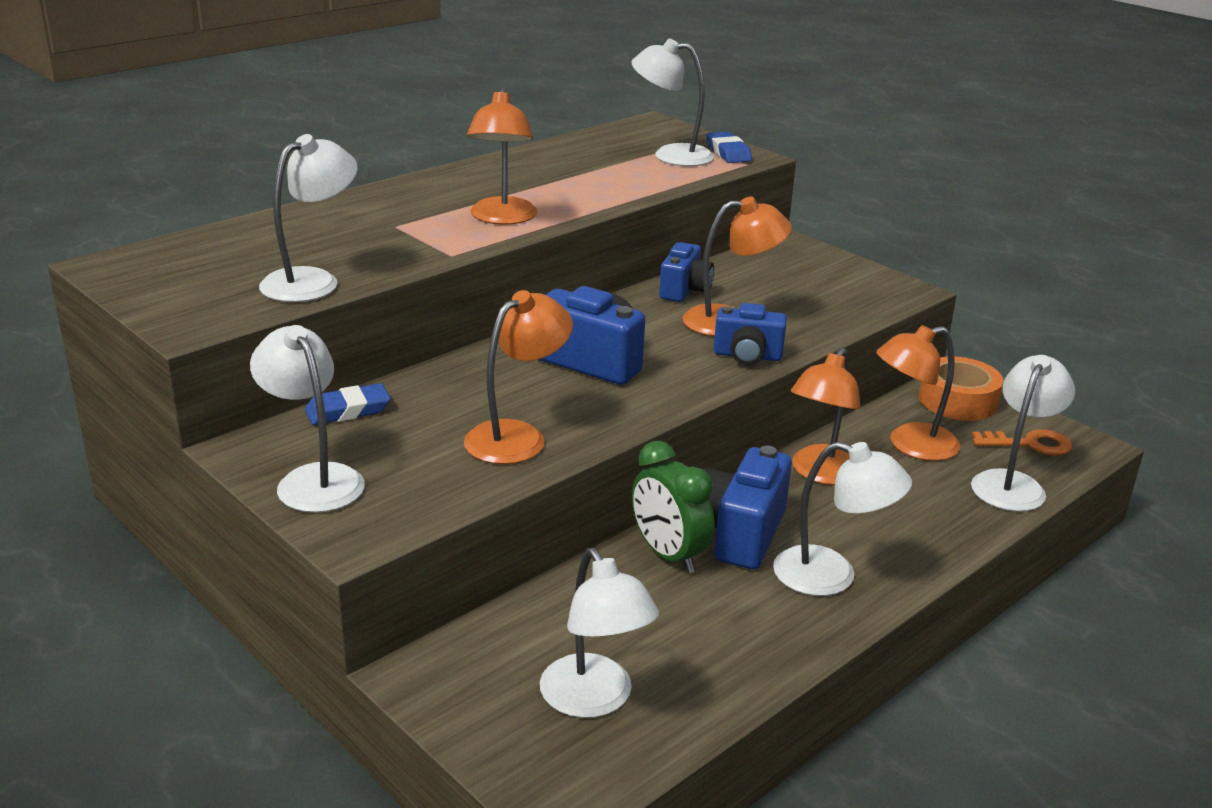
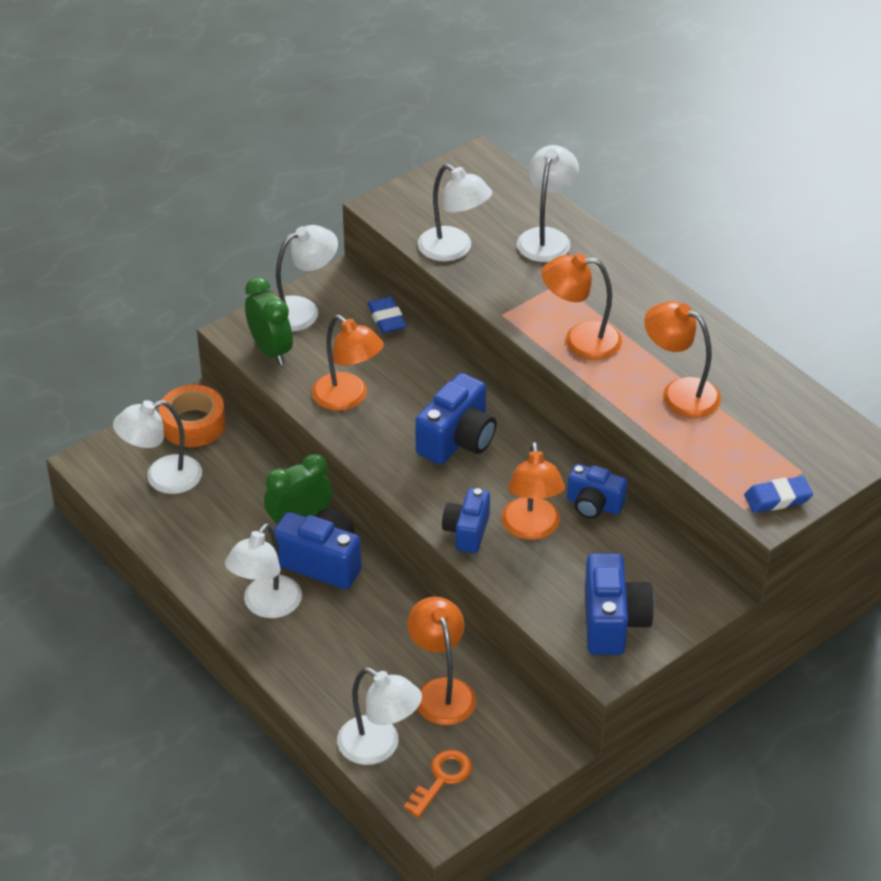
camera: 95 degrees right, 15 degrees up
white lamp [631,39,714,166] -> white lamp moved to [517,145,579,262]
orange lamp [791,348,860,485] -> orange lamp moved to [644,301,721,418]
orange tape [918,356,1003,421] -> orange tape moved to [159,385,226,447]
orange key [972,429,1072,456] -> orange key turned 150 degrees counterclockwise [404,750,472,818]
none -> green clock [245,277,293,365]
none -> blue camera [585,553,654,655]

